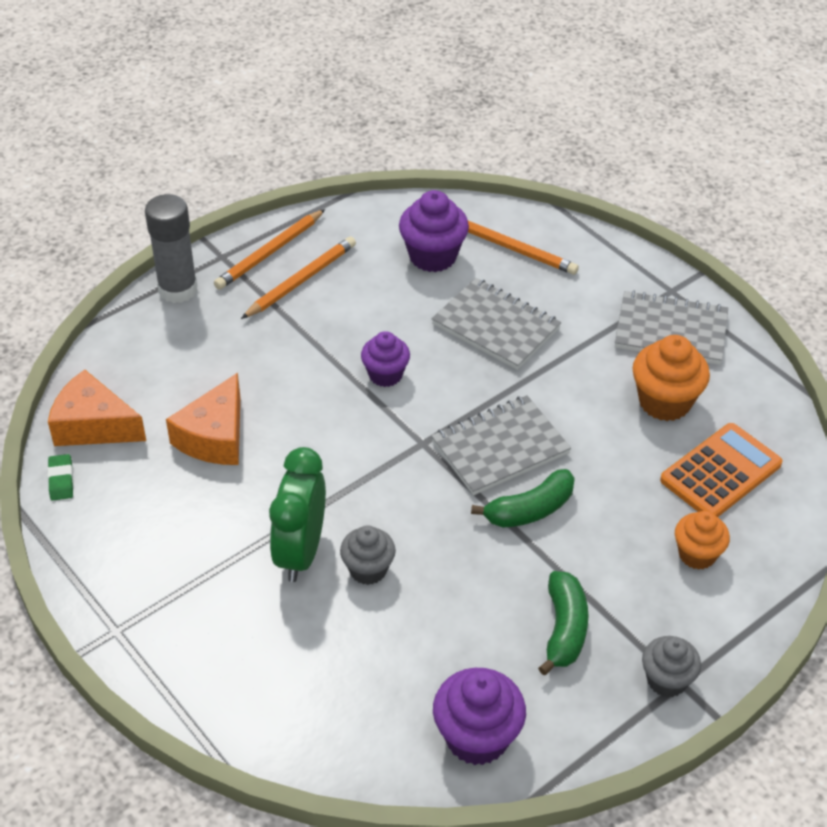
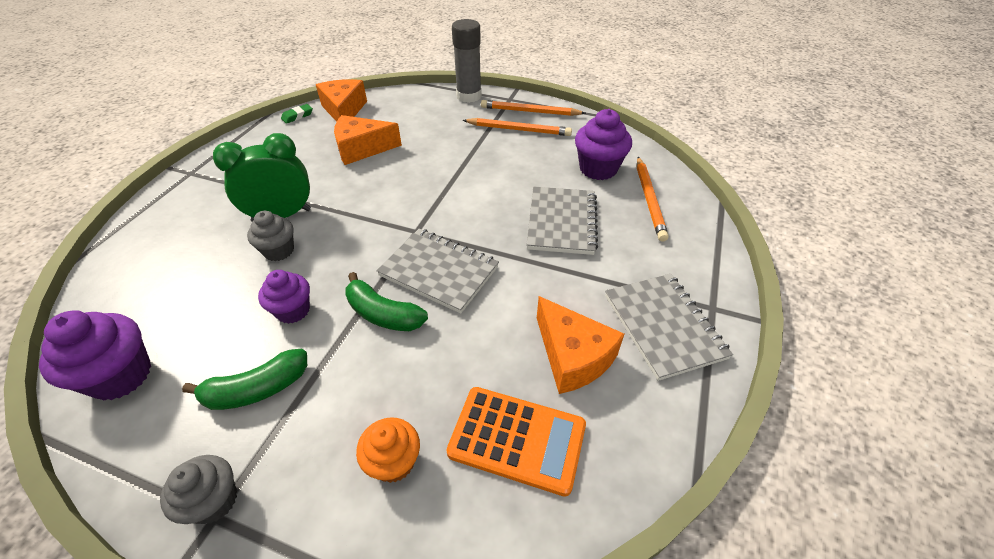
camera: 60 degrees right, 0 degrees up
purple cupcake [361,331,410,387] -> purple cupcake moved to [258,270,310,324]
orange cupcake [632,335,710,421] -> orange cheese [537,296,624,394]

